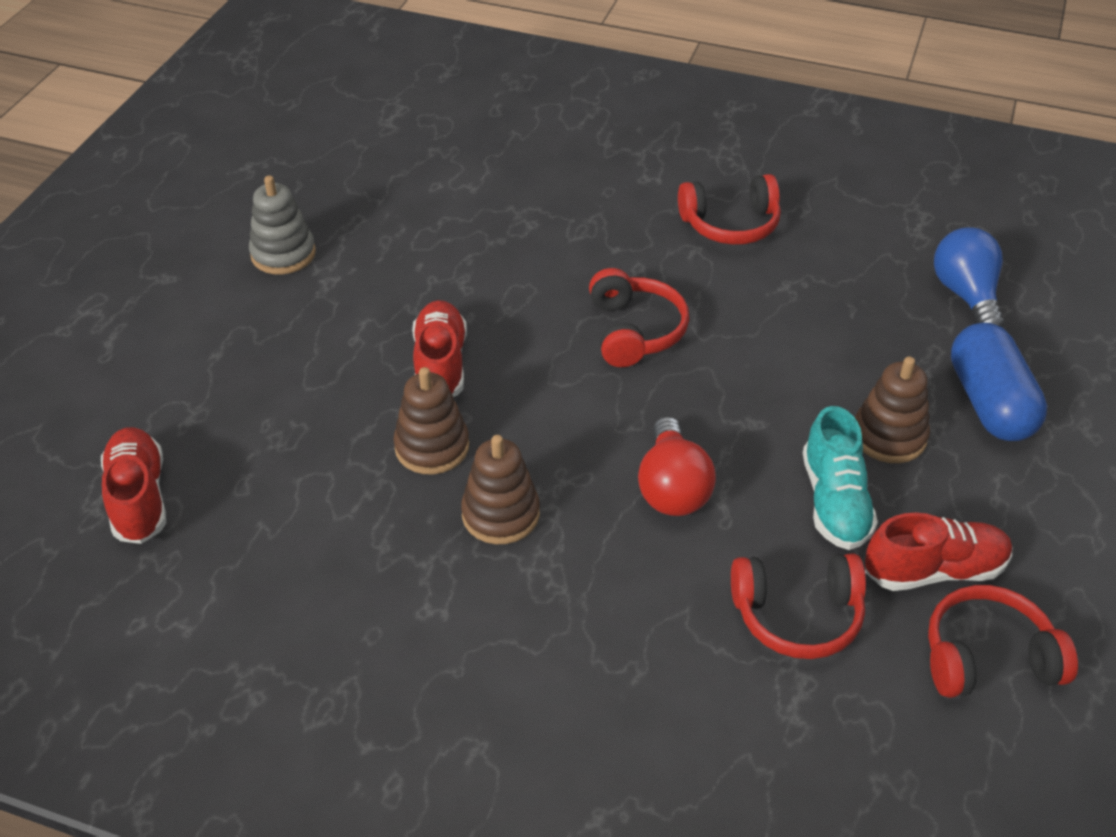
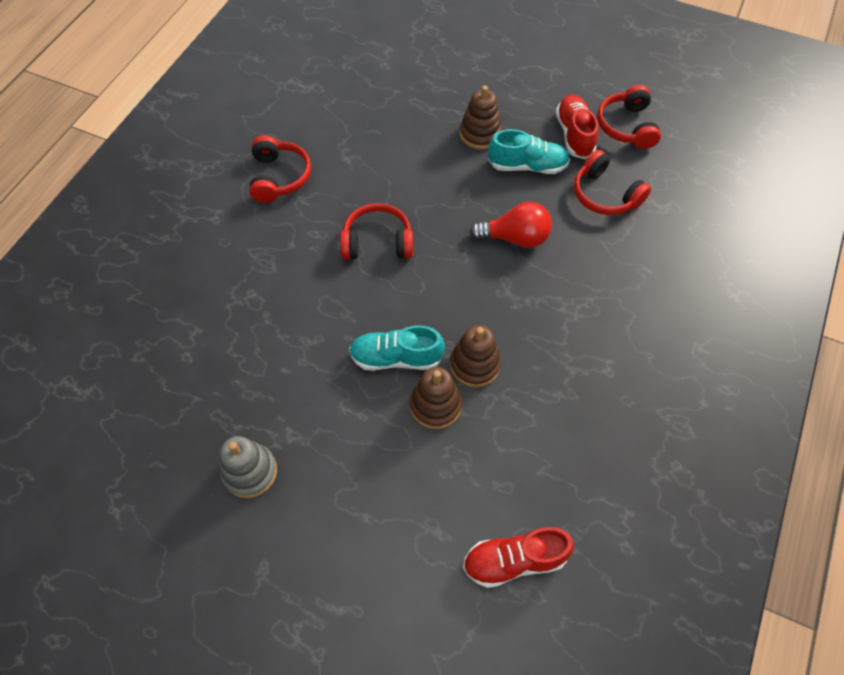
camera: 85 degrees left, 15 degrees up
red shoe [412,300,467,397] -> turquoise shoe [349,325,445,371]
brown stacking toy [461,435,540,544] -> brown stacking toy moved to [410,367,462,429]
red headphones [731,554,866,659] -> red headphones turned 135 degrees clockwise [574,150,651,215]
blue light bulb [934,227,1005,328] -> none
blue capsule [951,323,1047,441] -> none

